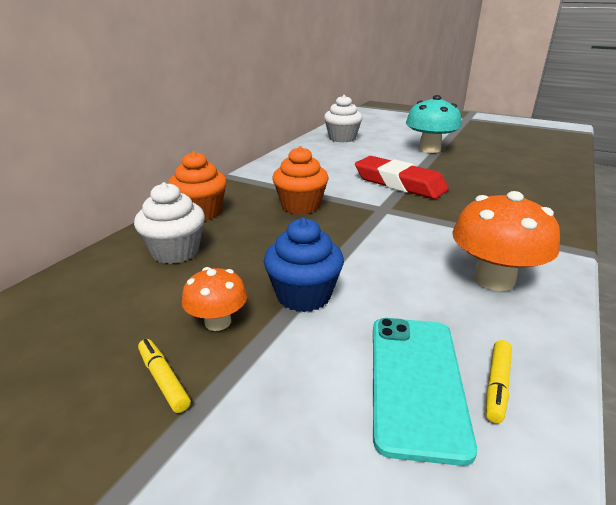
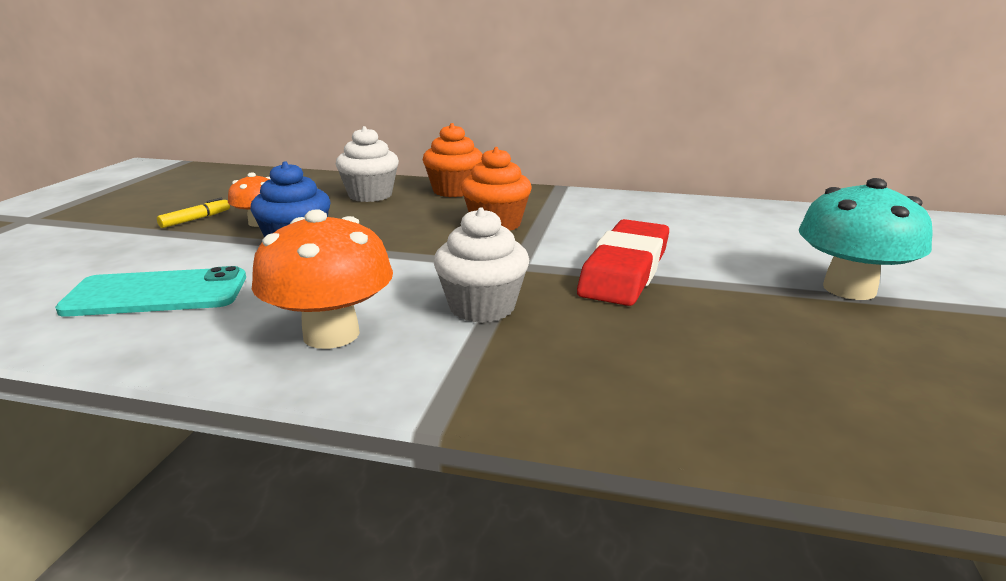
camera: 75 degrees right, 5 degrees down
white cupcake [324,95,363,143] -> white cupcake moved to [434,207,529,323]
yellow marker [486,340,512,424] -> none

